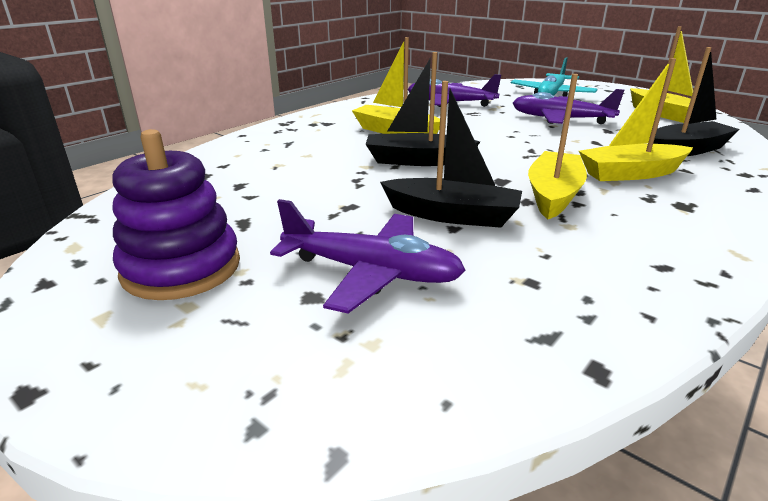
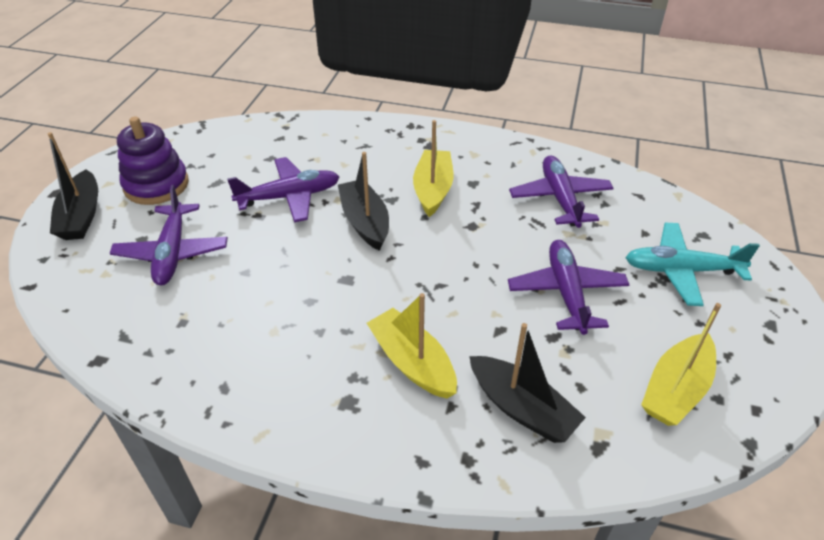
camera: 65 degrees right, 15 degrees up
black boat [380,81,522,228] -> black boat moved to [48,132,98,240]
yellow boat [528,74,587,219] -> none
none -> purple plane [227,157,339,223]

